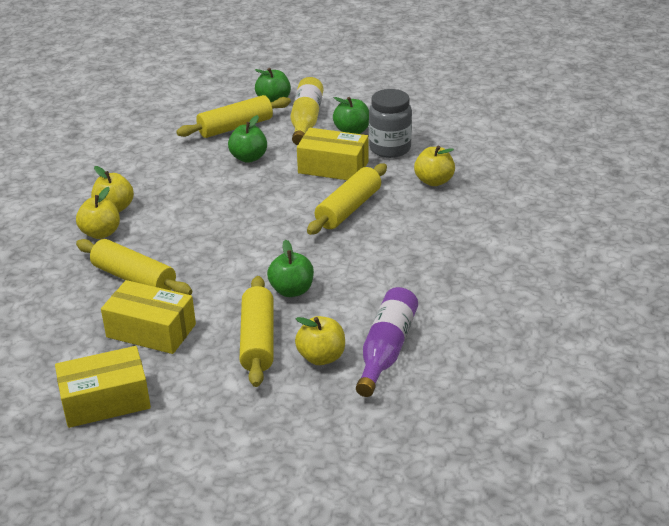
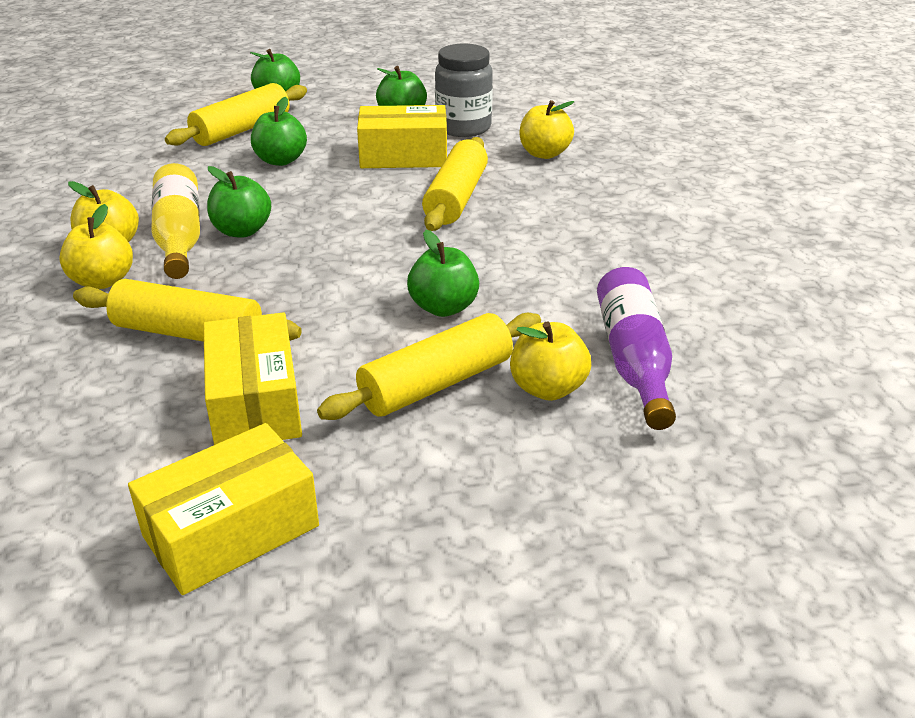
camera: 20 degrees left, 0 degrees up
yellow box [101,280,196,354] -> yellow box turned 75 degrees clockwise [203,312,302,445]
yellow rolling pin [239,276,274,387] -> yellow rolling pin turned 75 degrees clockwise [317,313,541,420]
yellow bottle [290,77,324,145] -> yellow bottle moved to [151,163,200,279]
none -> green apple [207,166,271,238]

